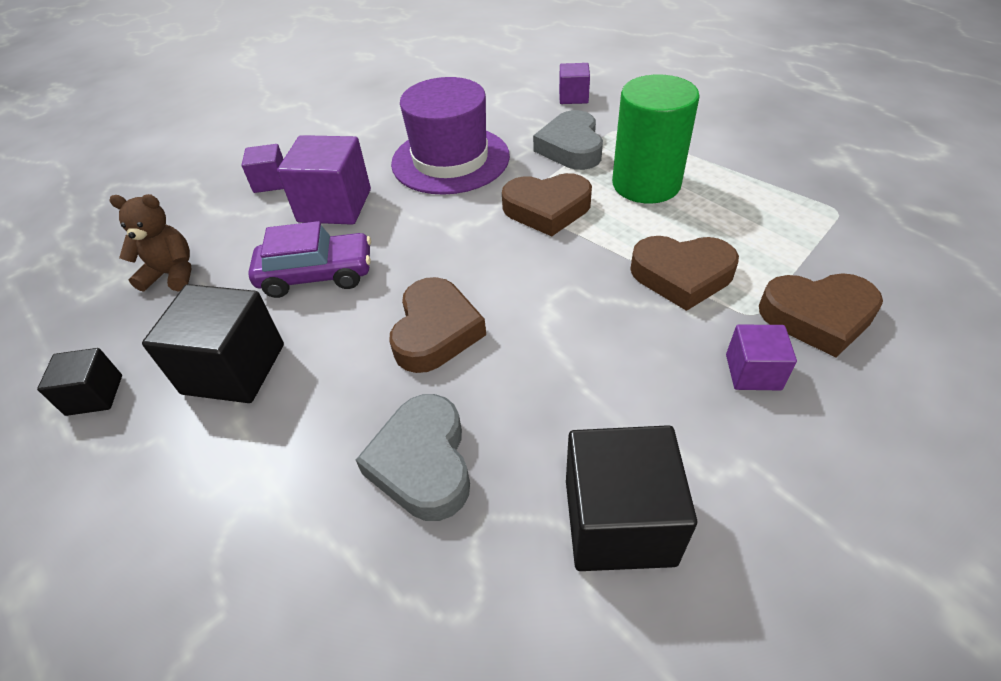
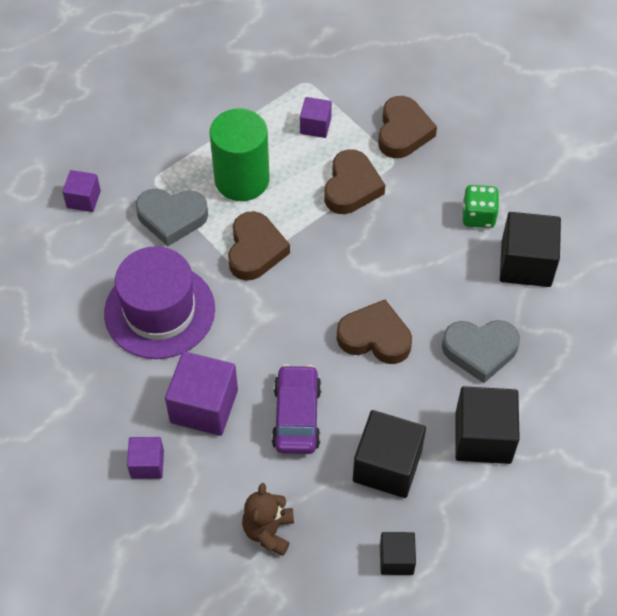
camera: 85 degrees left, 10 degrees up
purple cube [726,325,797,390] -> purple cube moved to [300,97,332,138]
none -> black cube [455,386,520,464]
none -> green dice [462,185,499,228]

